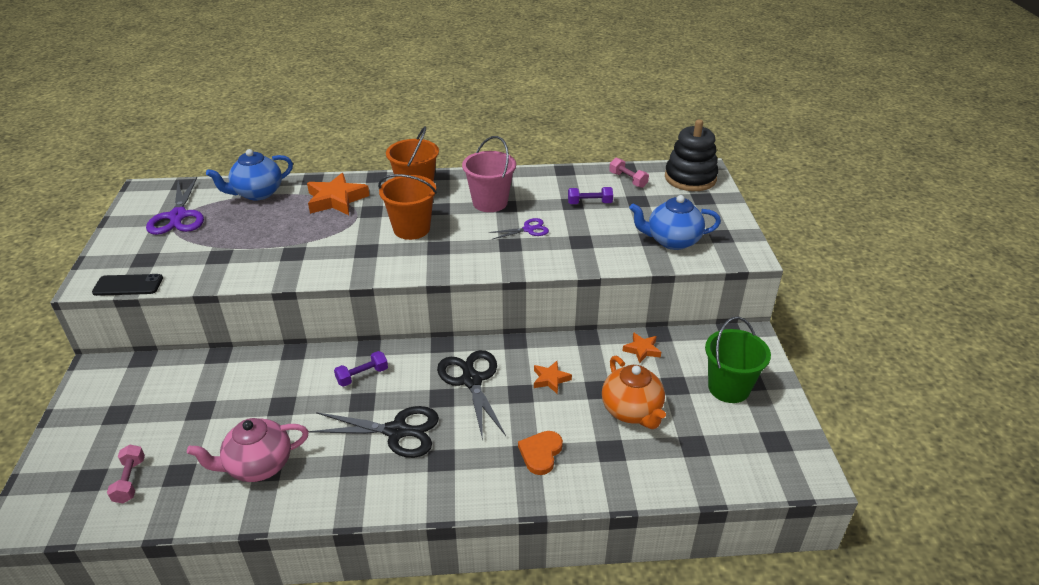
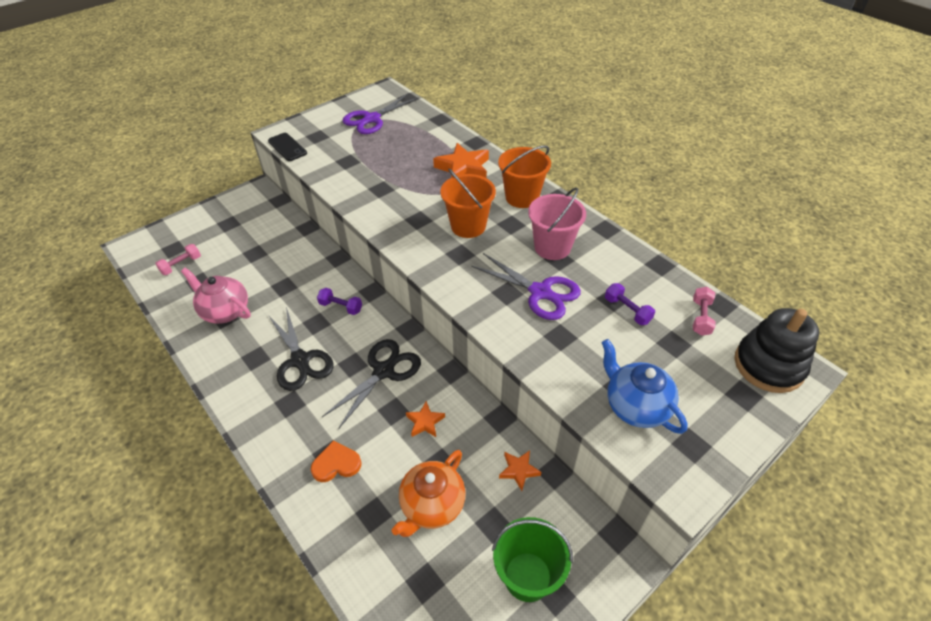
camera: 55 degrees right, 10 degrees up
blue teapot [206,149,293,200] -> none
purple scissors [489,218,549,239] -> purple scissors [471,253,581,320], size x1.82

